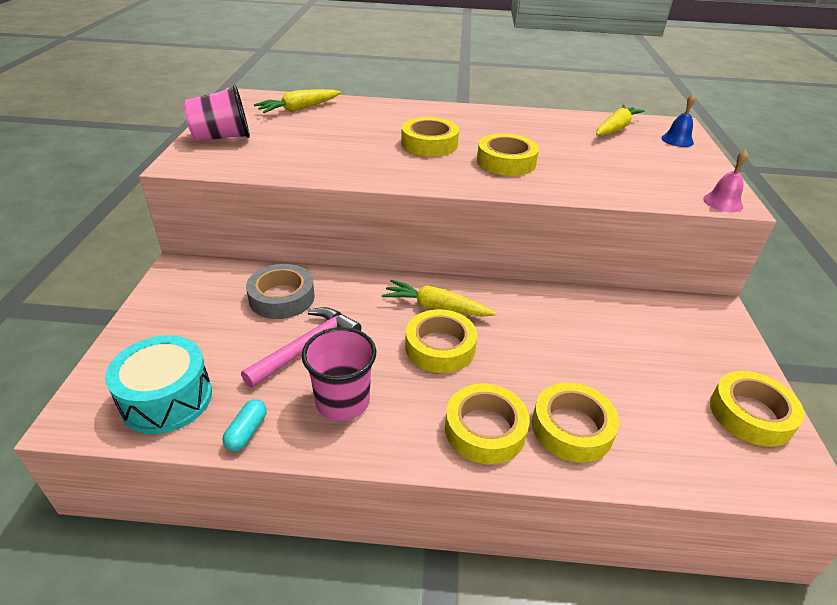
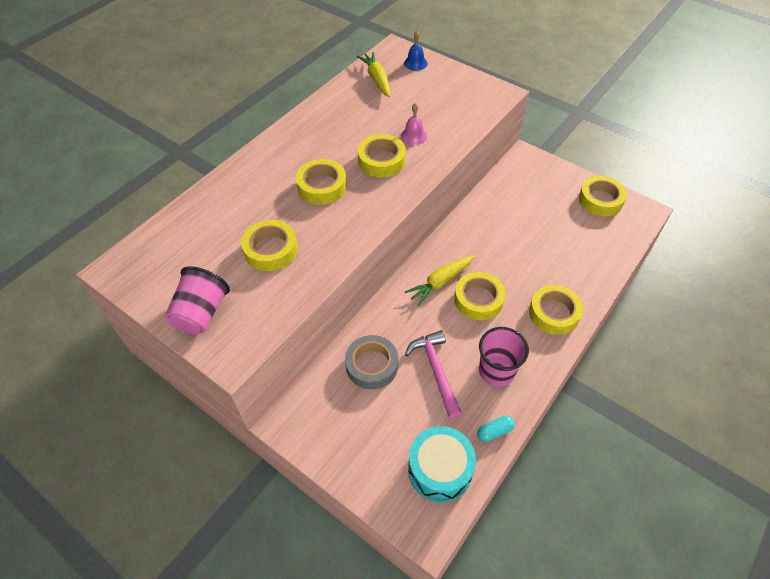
camera: 55 degrees left, 15 degrees up
turquoise capsule [223,399,267,451] -> turquoise capsule turned 75 degrees counterclockwise [477,416,515,442]
yellow carrot [254,89,341,113] -> none
yellow tape [532,382,619,463] -> yellow tape moved to [241,220,298,271]
pink bell [703,150,748,212] -> pink bell moved to [401,103,427,145]

